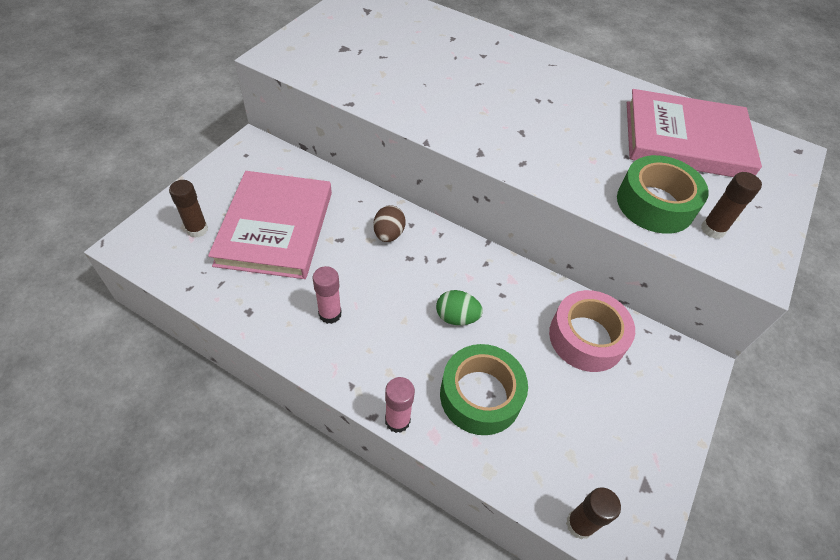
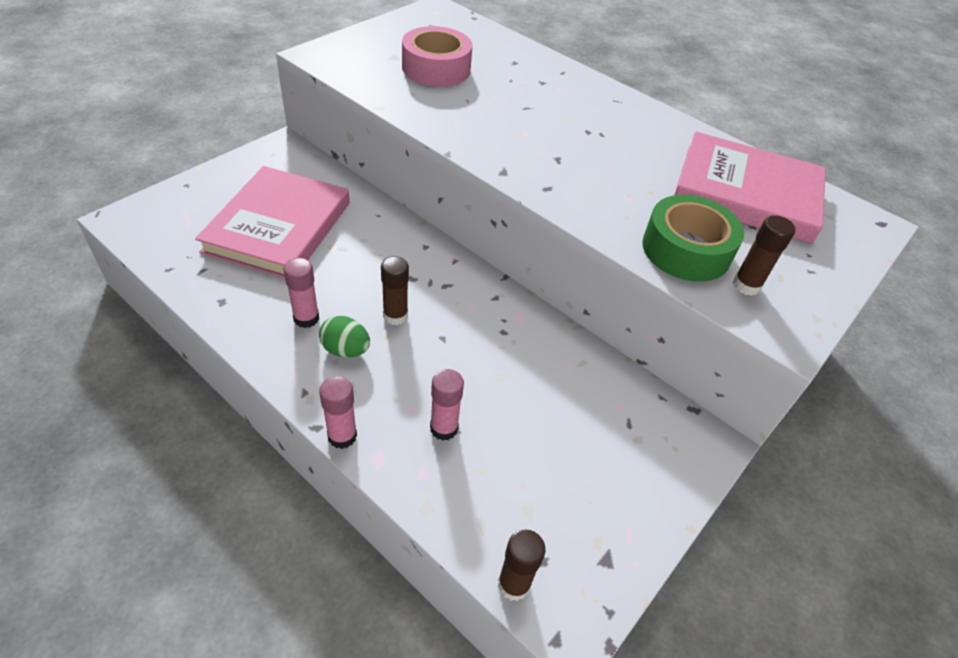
camera: 10 degrees right, 5 degrees down
brown glue stick [169,180,208,238] -> brown glue stick moved to [381,256,409,325]
brown egg [373,205,406,242] -> none
green egg [436,290,483,325] -> green egg moved to [319,316,370,358]
green tape [440,344,528,435] -> pink glue stick [430,369,464,441]
pink tape [549,290,635,372] -> pink tape moved to [402,26,472,87]

